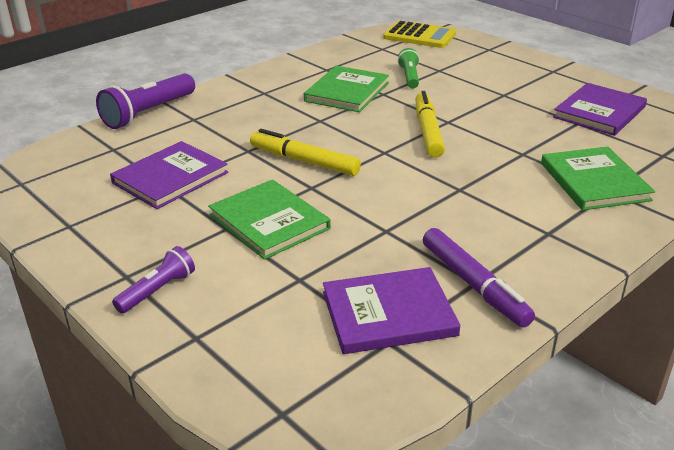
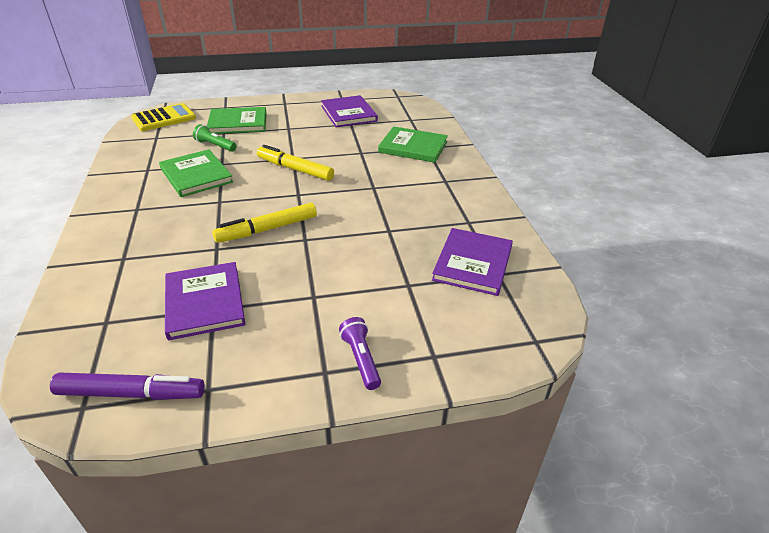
camera: 60 degrees left, 5 degrees up
purple flashlight [96,73,195,129] -> none
green book [208,179,331,260] -> green book moved to [207,107,266,134]
purple marker [423,228,535,328] -> purple marker moved to [50,372,205,400]

